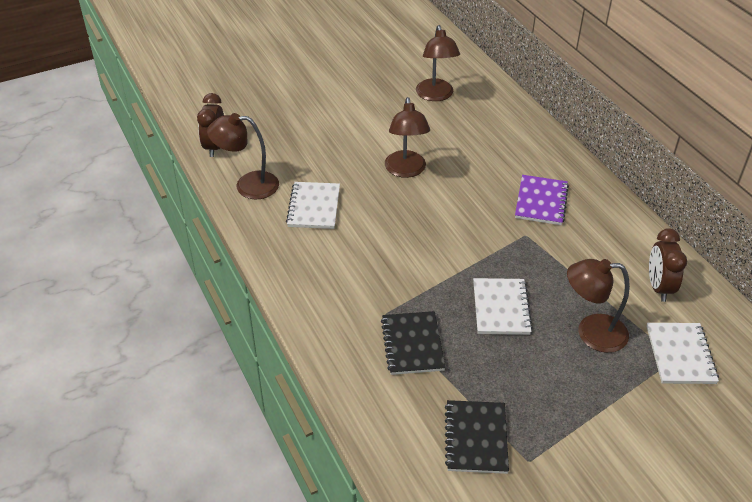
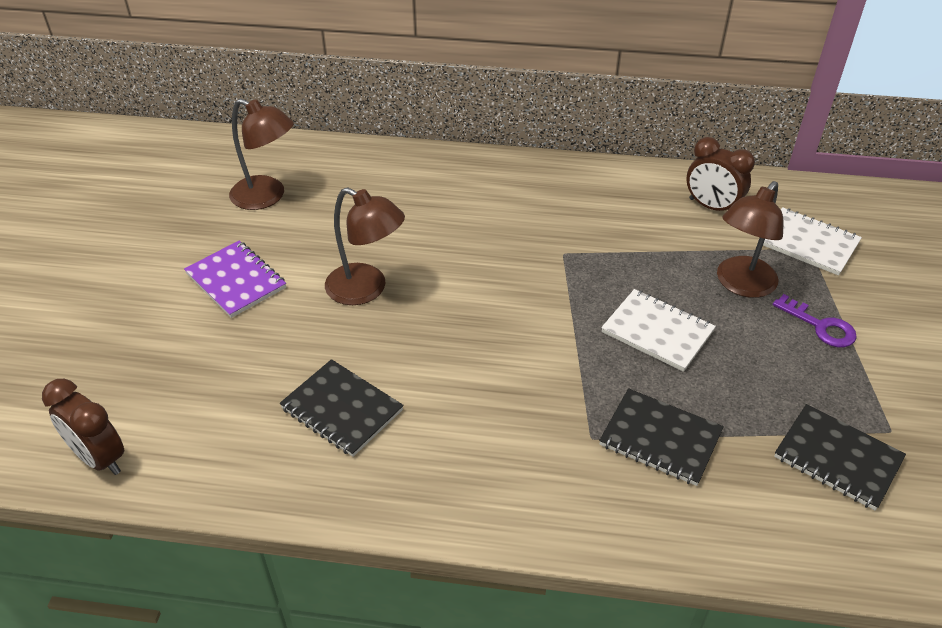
camera: 55 degrees left, 0 degrees up
brown lamp [207,113,279,199] -> none
white notebook [286,182,340,229] -> black notebook [280,359,404,457]
purple notebook [515,175,569,225] -> purple notebook moved to [184,241,286,318]
none -> purple key [773,294,857,347]

